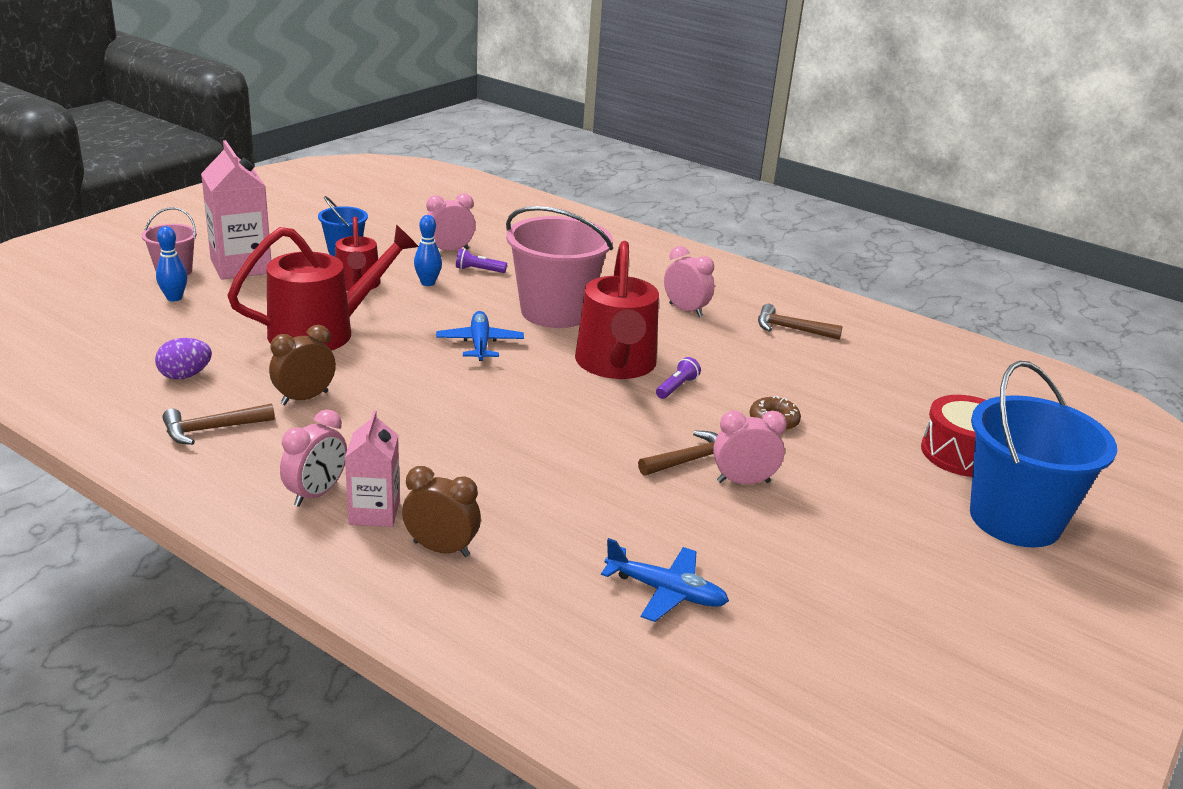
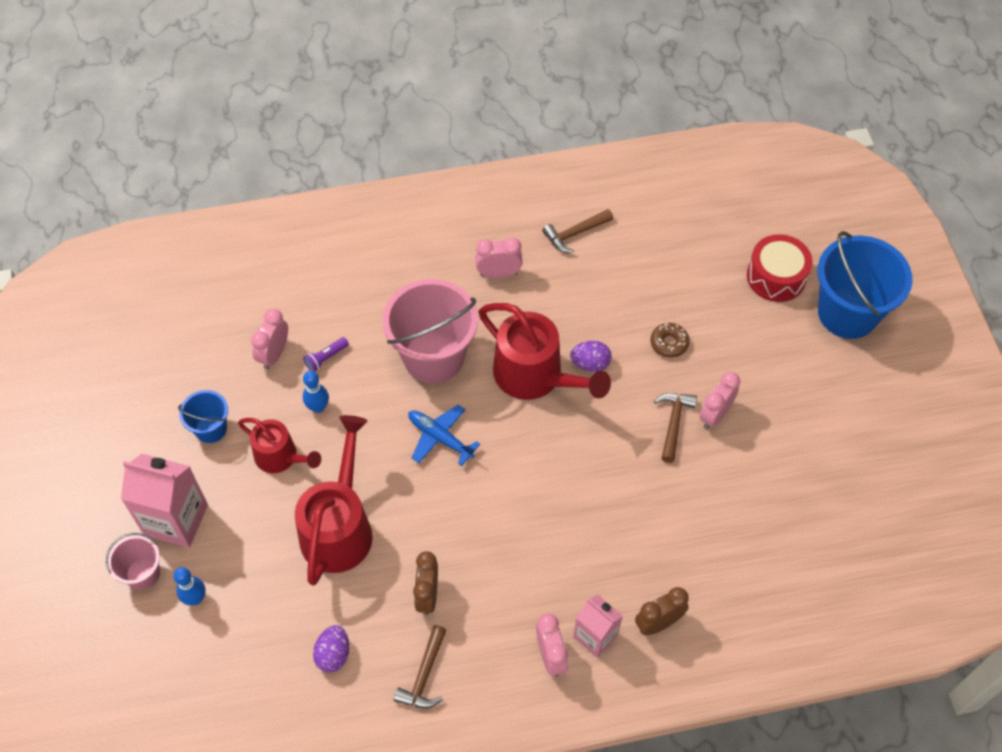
camera: 45 degrees left, 30 degrees up
blue plane [601,538,729,622] -> none
purple flashlight [656,357,701,399] -> purple egg [570,341,612,372]

